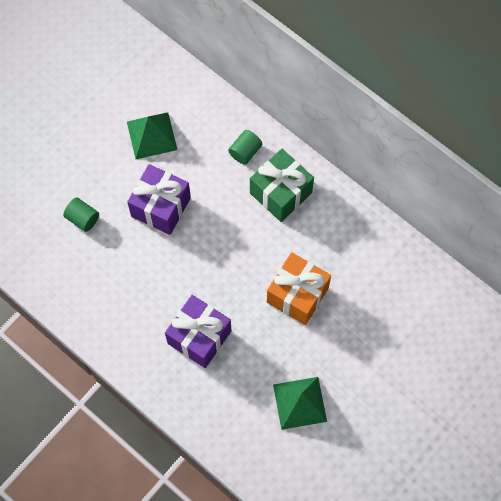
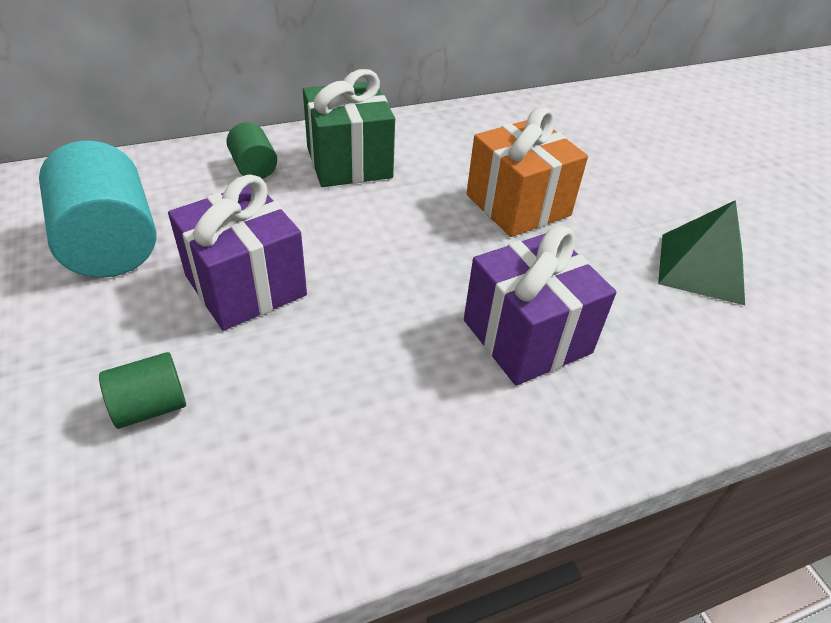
camera: 65 degrees left, 25 degrees down
green pyramid [127,112,178,159] -> turquoise cylinder [39,141,156,278]

